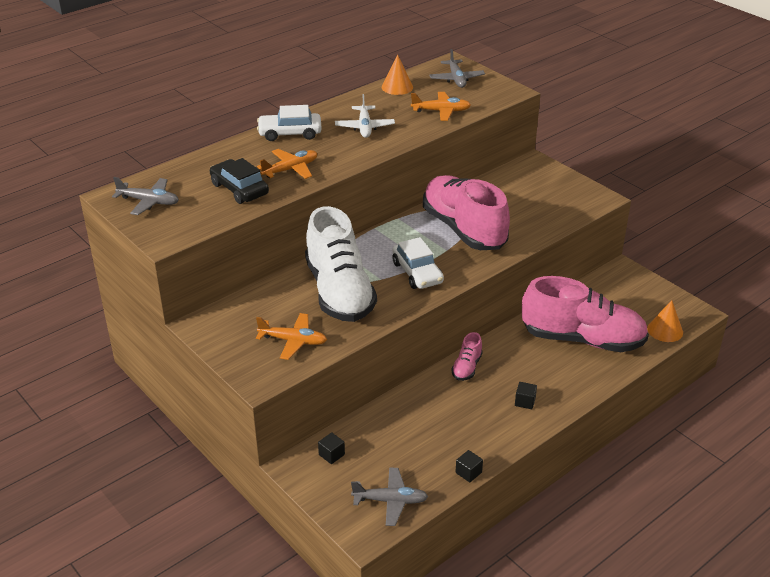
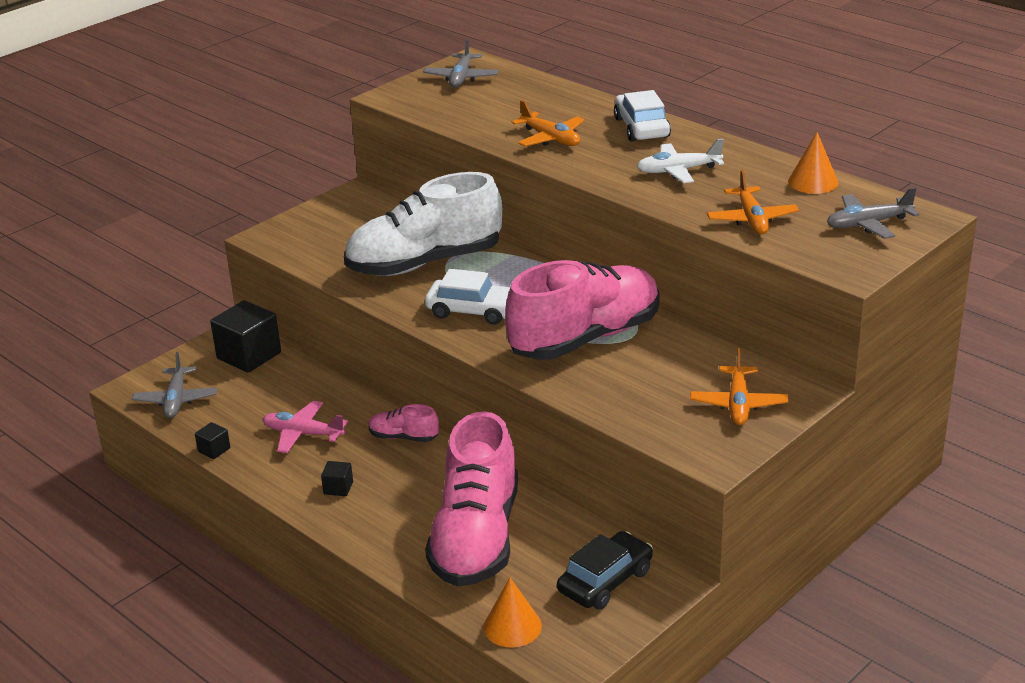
camera: 85 degrees right, 5 degrees down
black car [210,158,269,204] -> black car moved to [557,531,653,610]
orange plane [256,313,327,360] -> orange plane moved to [690,348,788,425]
black cube [318,432,345,464] -> black cube [210,300,281,373], size x2.17
white car [393,237,444,289] -> white car turned 135 degrees counterclockwise [425,269,510,325]
none -> pink plane [262,401,348,453]

